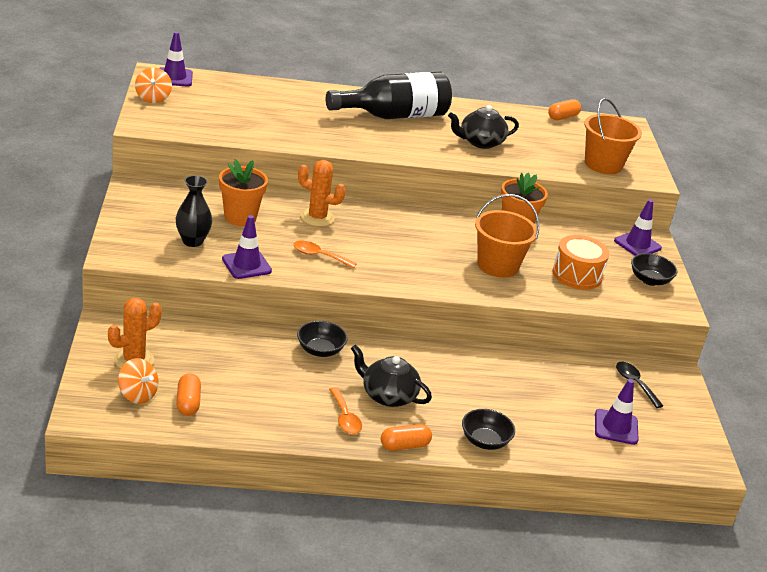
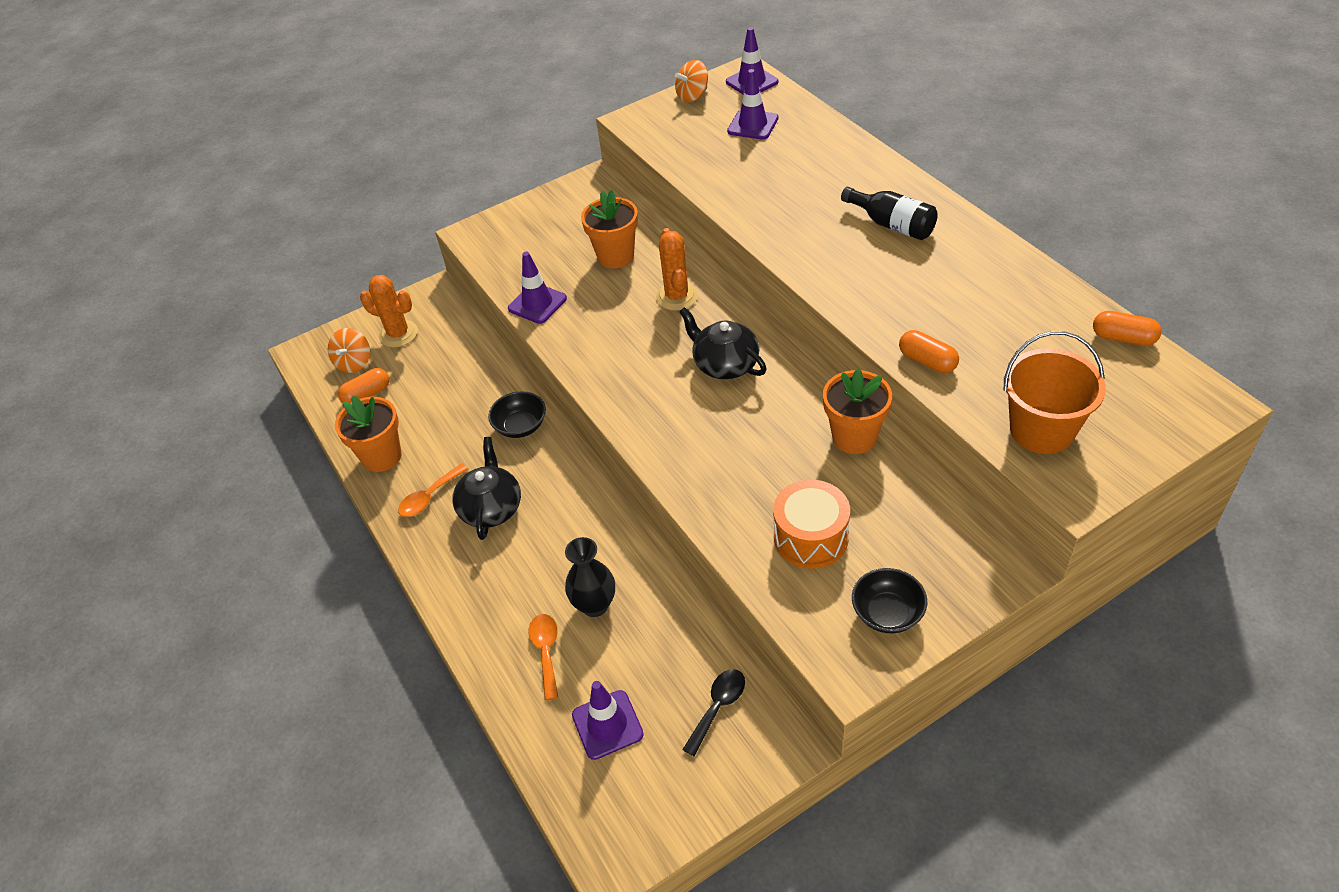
camera: 70 degrees right, 15 degrees up
black vase [176,175,212,247] -> black vase moved to [565,537,615,617]
orange spoon [293,241,357,268] -> orange spoon moved to [528,614,558,700]
black bottle [326,72,452,119] -> black bottle [841,187,938,240], size x0.57
orange capsule [381,424,432,451] -> orange capsule moved to [899,330,959,373]
black teapot [448,105,519,149] -> black teapot moved to [679,307,767,379]
black bowl [462,409,515,450] -> none
orange bucket [475,194,539,278] -> none
purple traffic cone [614,199,662,256] -> purple traffic cone moved to [727,69,778,139]
none -> orange flower pot [335,396,402,472]

